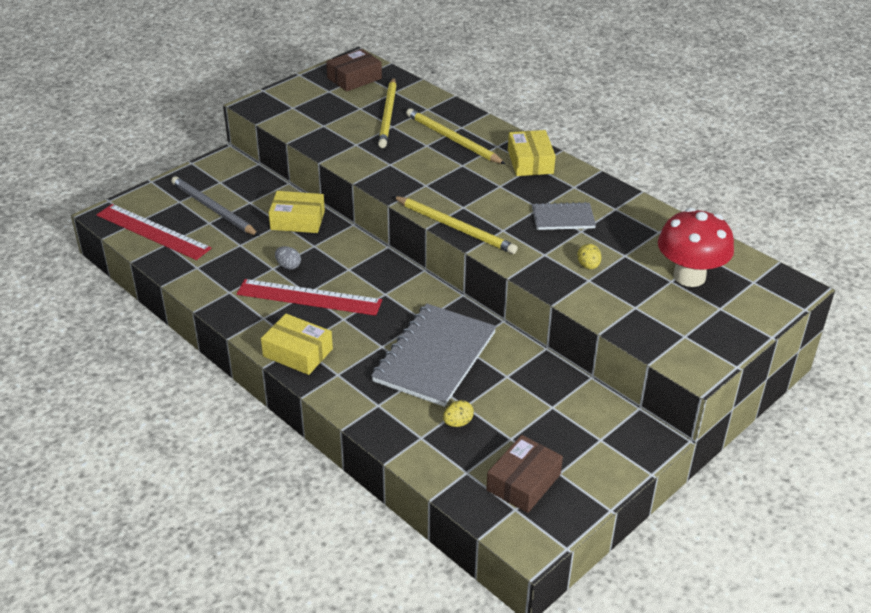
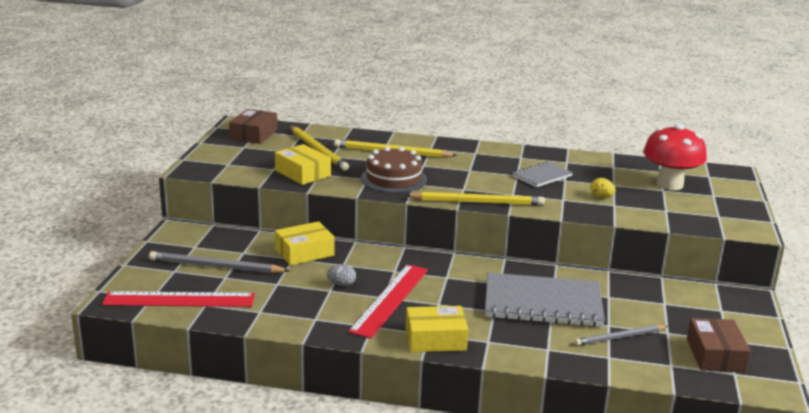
camera: 35 degrees left, 15 degrees down
red ruler [237,279,382,316] -> red ruler turned 45 degrees counterclockwise [348,264,428,338]
grey notebook [371,304,496,407] -> grey notebook turned 75 degrees counterclockwise [485,272,605,327]
yellow egg [443,400,474,427] -> grey pencil [575,325,668,346]
yellow box [508,130,556,176] -> yellow box moved to [275,144,331,185]
none -> brown cake [361,146,427,193]

